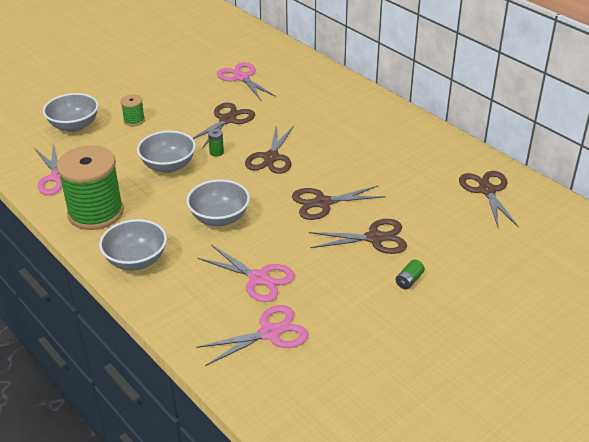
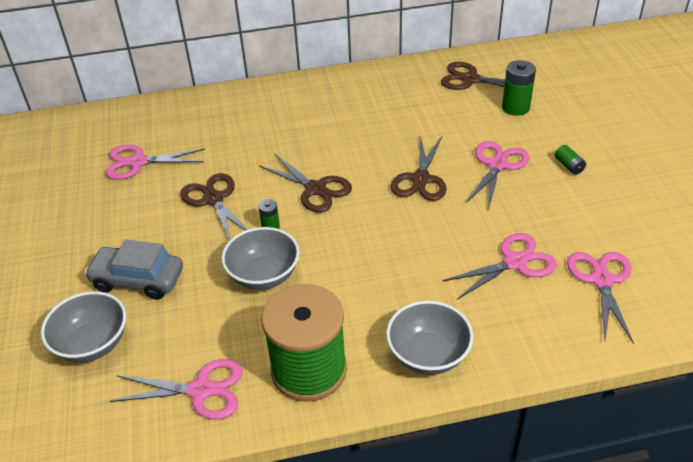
camera: 60 degrees left, 5 degrees up
green spool [121,94,145,126] -> grey car [84,240,183,300]
grey bowl [186,179,250,226] -> none
brown scissors [309,219,407,254] -> pink scissors [466,141,529,207]
none -> green battery [502,60,536,116]

